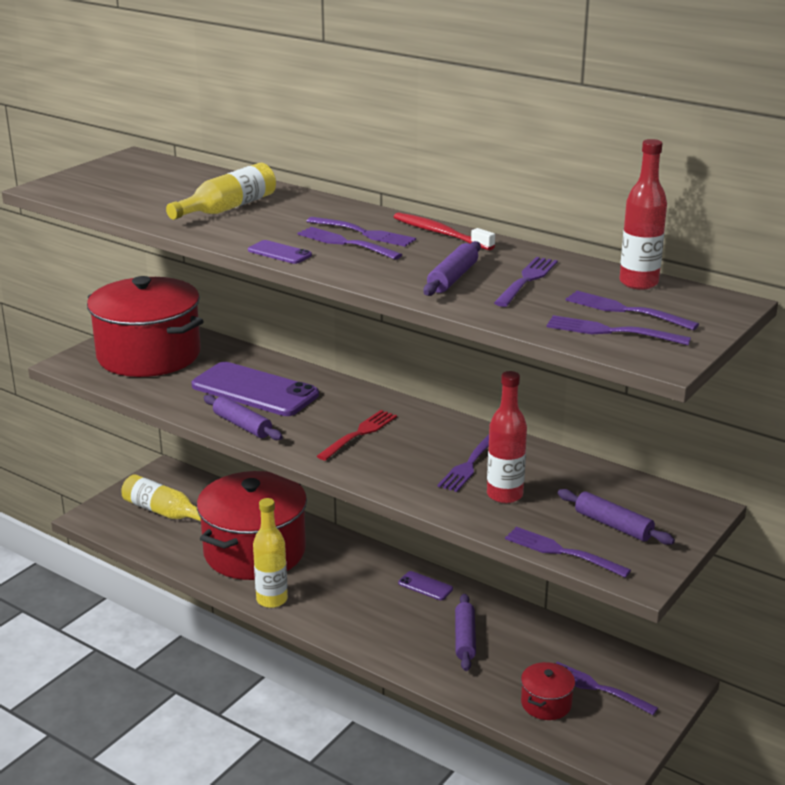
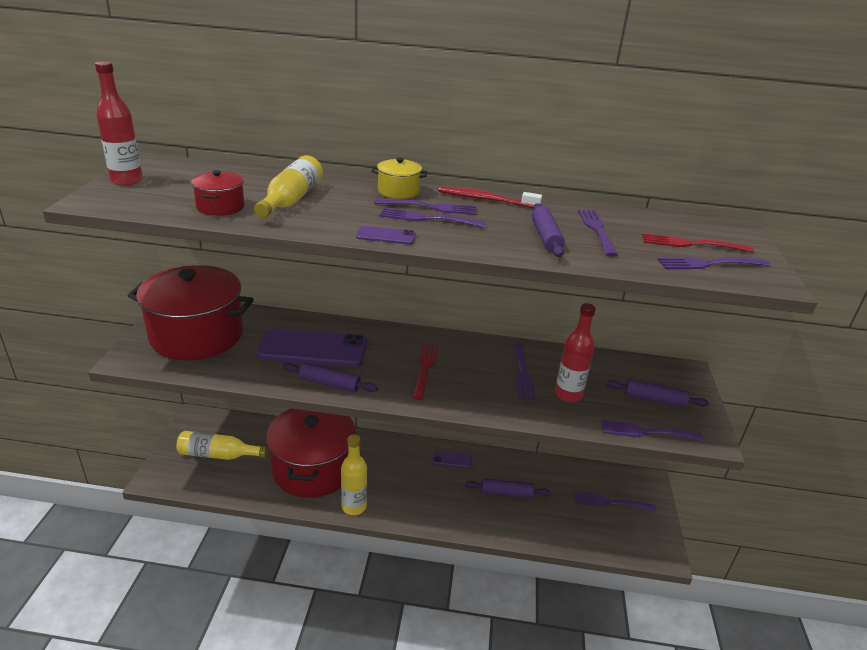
camera: 30 degrees left, 5 degrees up
purple rolling pin [455,594,476,671] -> purple rolling pin turned 60 degrees counterclockwise [465,478,551,498]
red pot [521,662,575,720] -> red pot moved to [191,170,244,216]
purple fork [566,291,699,330] -> red fork [642,233,754,253]
red bottle [619,139,667,290] -> red bottle moved to [95,61,143,185]
none -> yellow pot [371,158,427,199]

